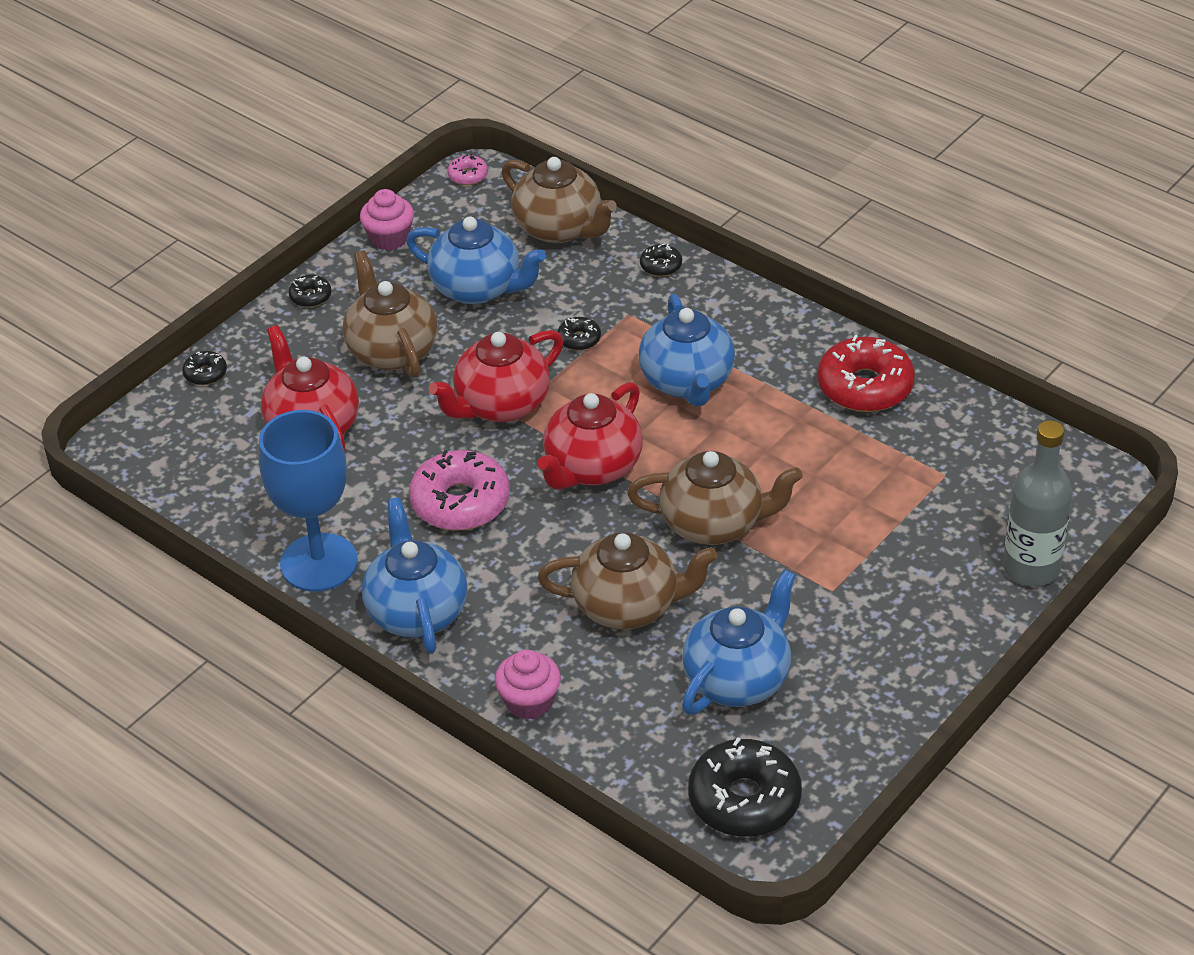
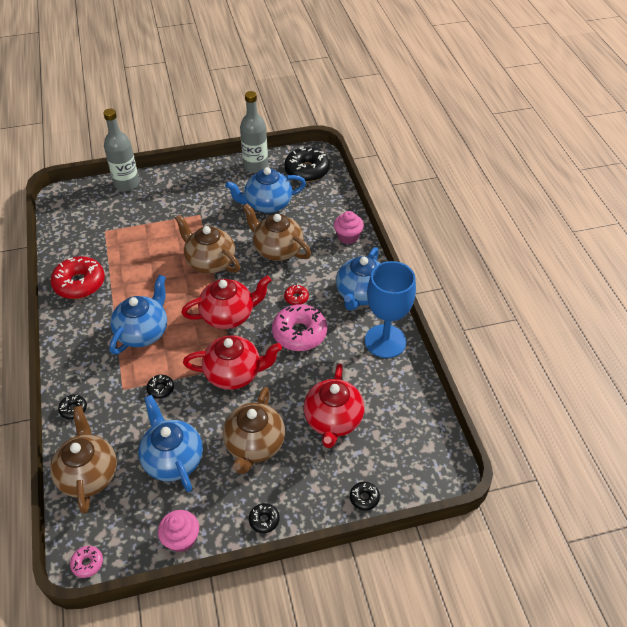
camera: 145 degrees left, 5 degrees up
none -> grey bottle [240,91,268,173]
none -> red donut [284,284,309,305]

